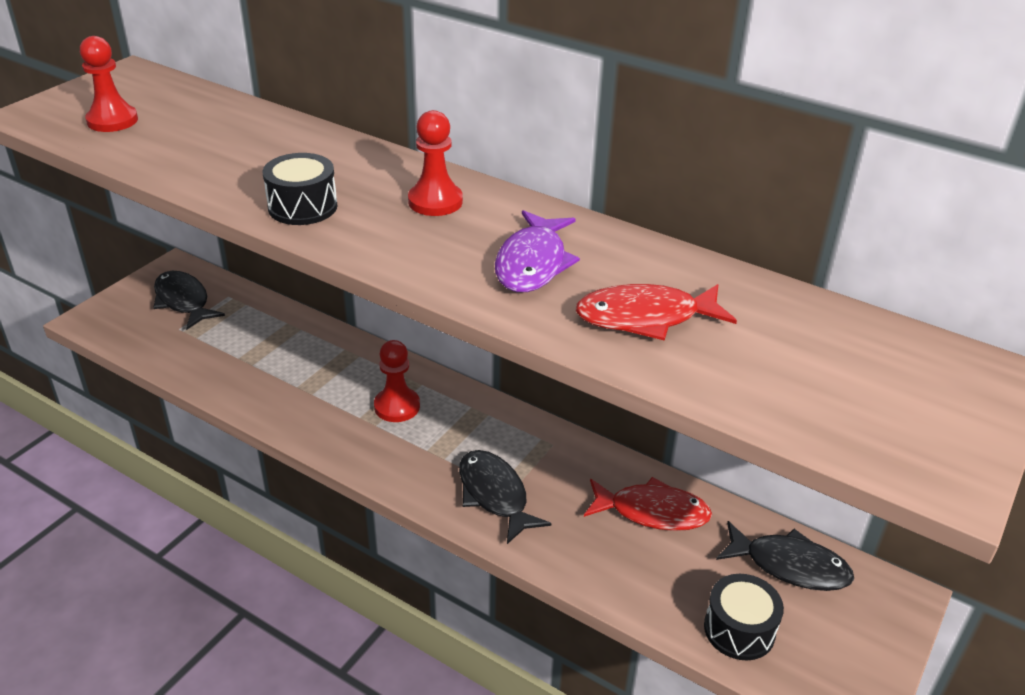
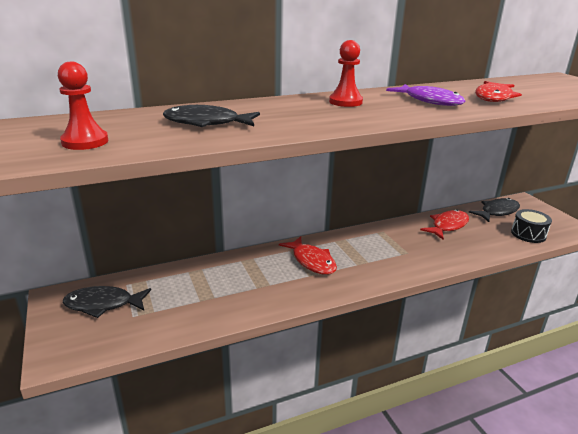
camera: 55 degrees left, 10 degrees down
black drum [263,153,337,225] -> none
red pawn [374,340,420,422] -> red fish [279,236,337,275]
black fish [459,450,551,544] -> black fish moved to [163,105,260,127]

